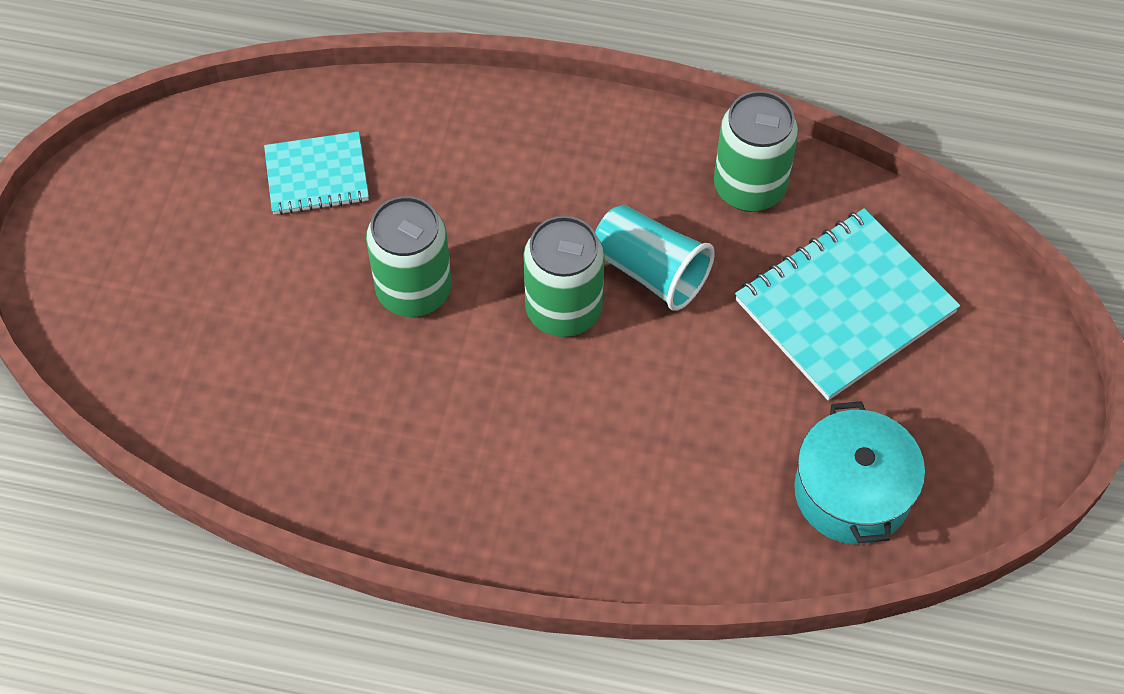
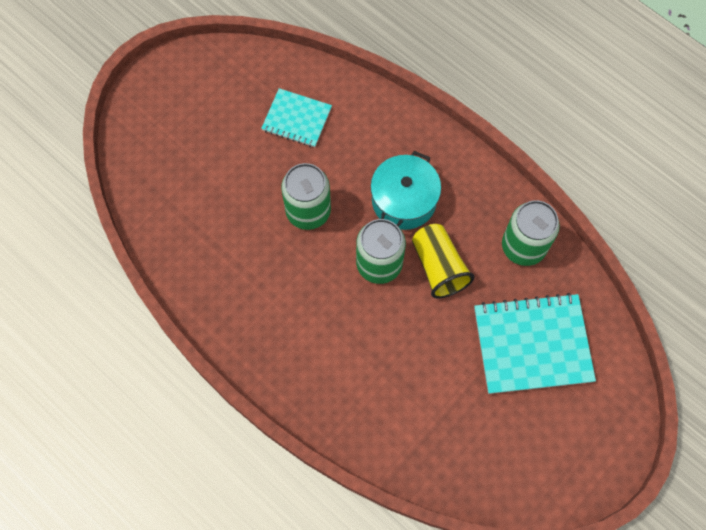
camera: 30 degrees right, 10 degrees up
turquoise cup [595,205,715,311] -> yellow cup [412,224,475,299]
turquoise pot [794,401,925,544] -> turquoise pot moved to [371,151,441,230]

